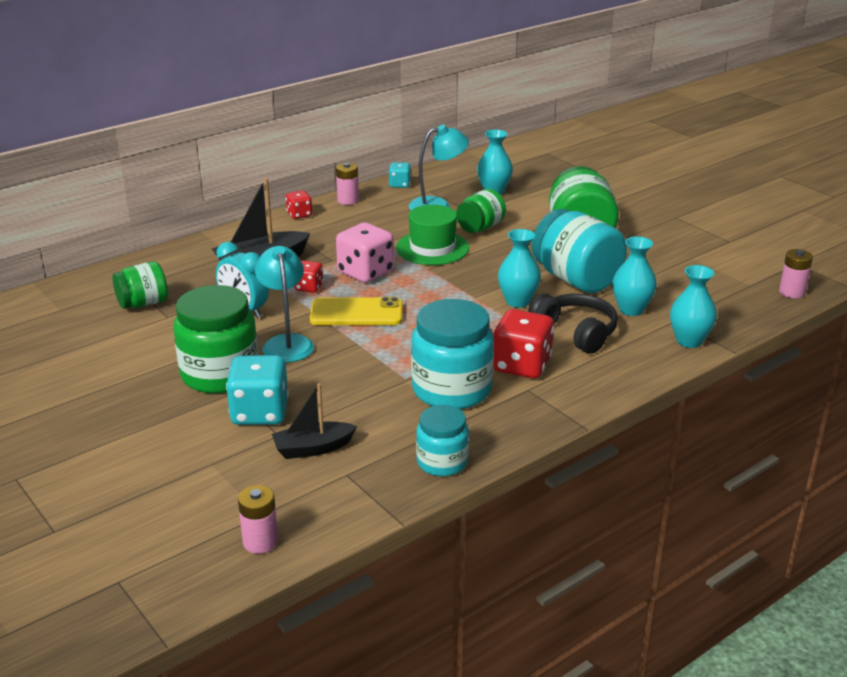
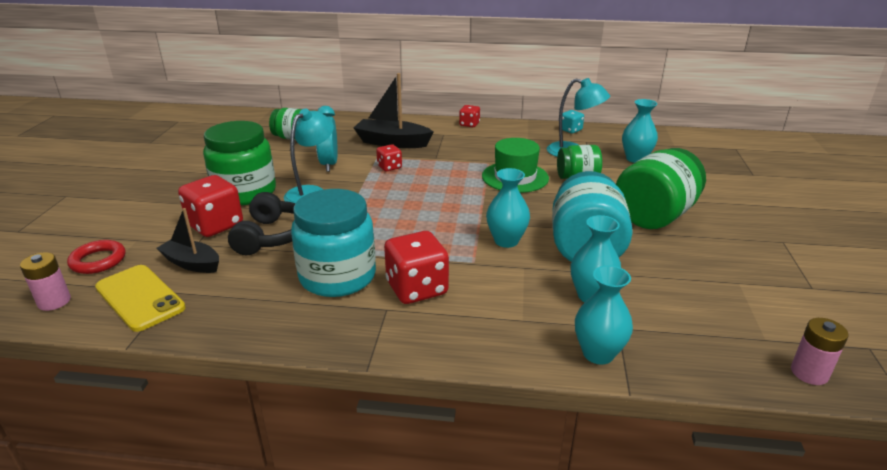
camera: 45 degrees right, 0 degrees up
turquoise dice [226,355,289,425] -> red dice [178,175,243,237]
yellow phone [310,297,403,325] -> yellow phone moved to [95,265,186,332]
pink battery [336,163,359,205] -> none
pink dice [336,222,394,283] -> none
turquoise jar [416,405,469,476] -> none
black headphones [528,293,618,354] -> black headphones moved to [228,192,295,255]
none -> red ring [67,240,125,274]

